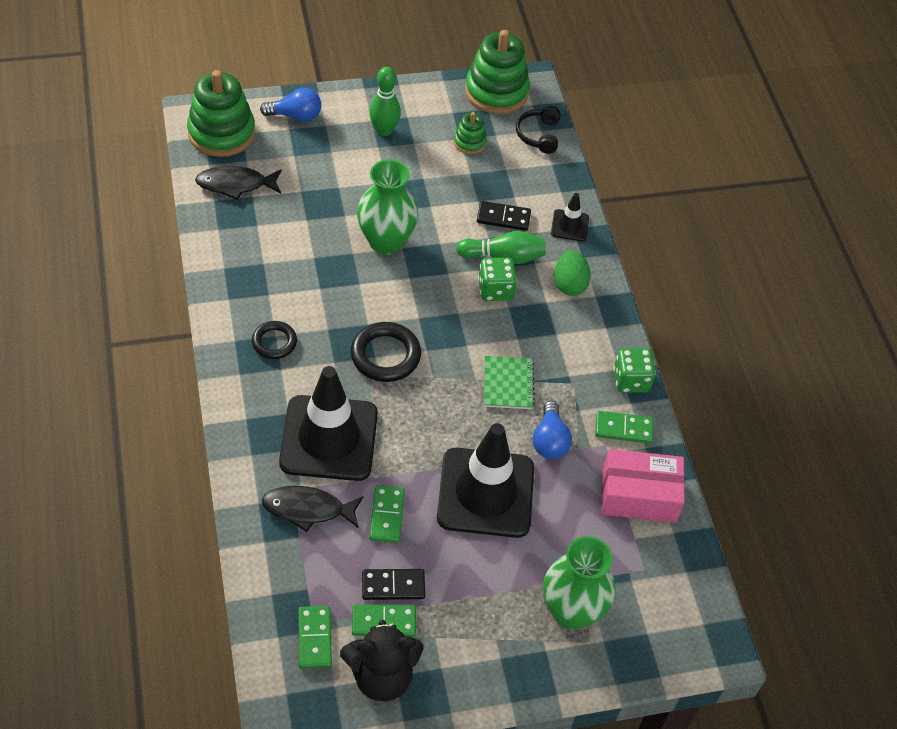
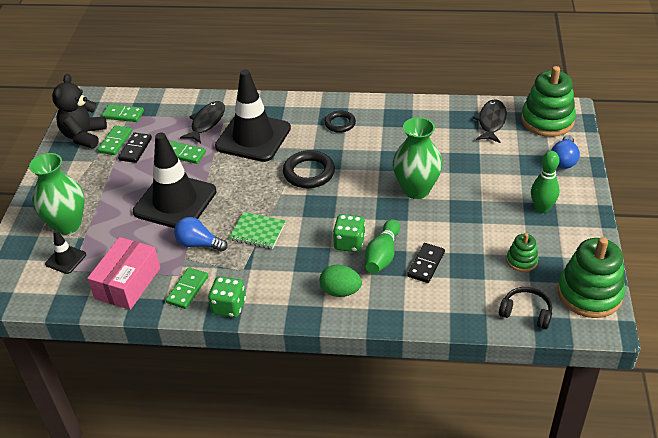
camera: 115 degrees right, 10 degrees down
black traffic cone [551,193,589,242] -> black traffic cone moved to [45,230,86,274]

